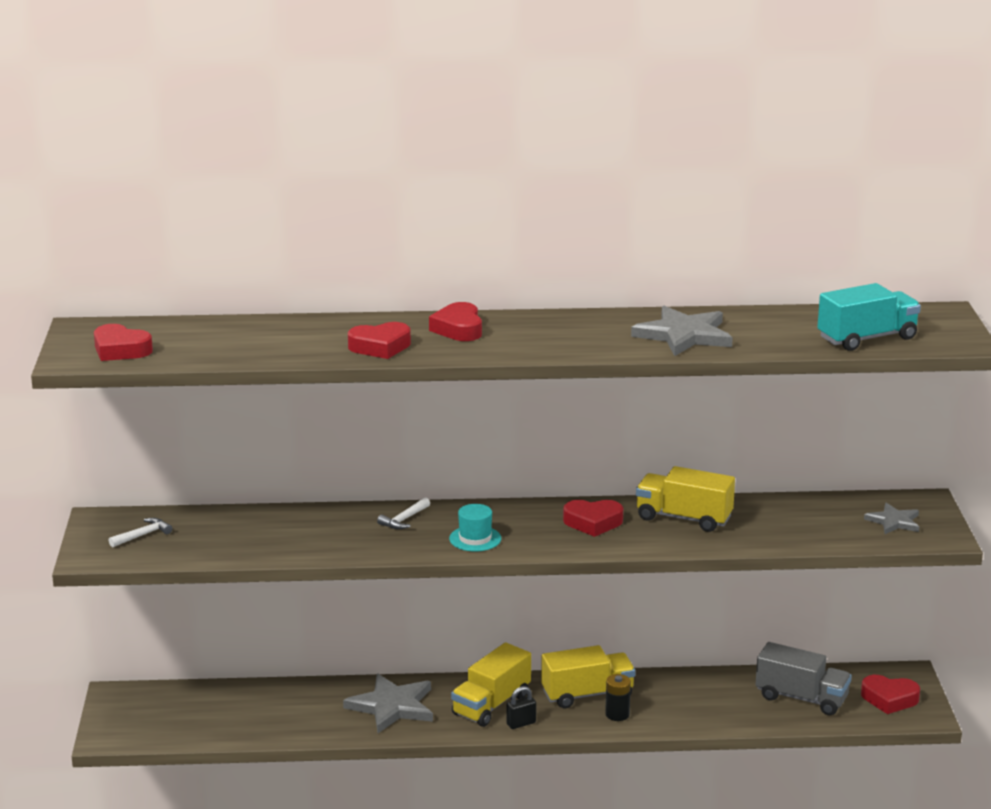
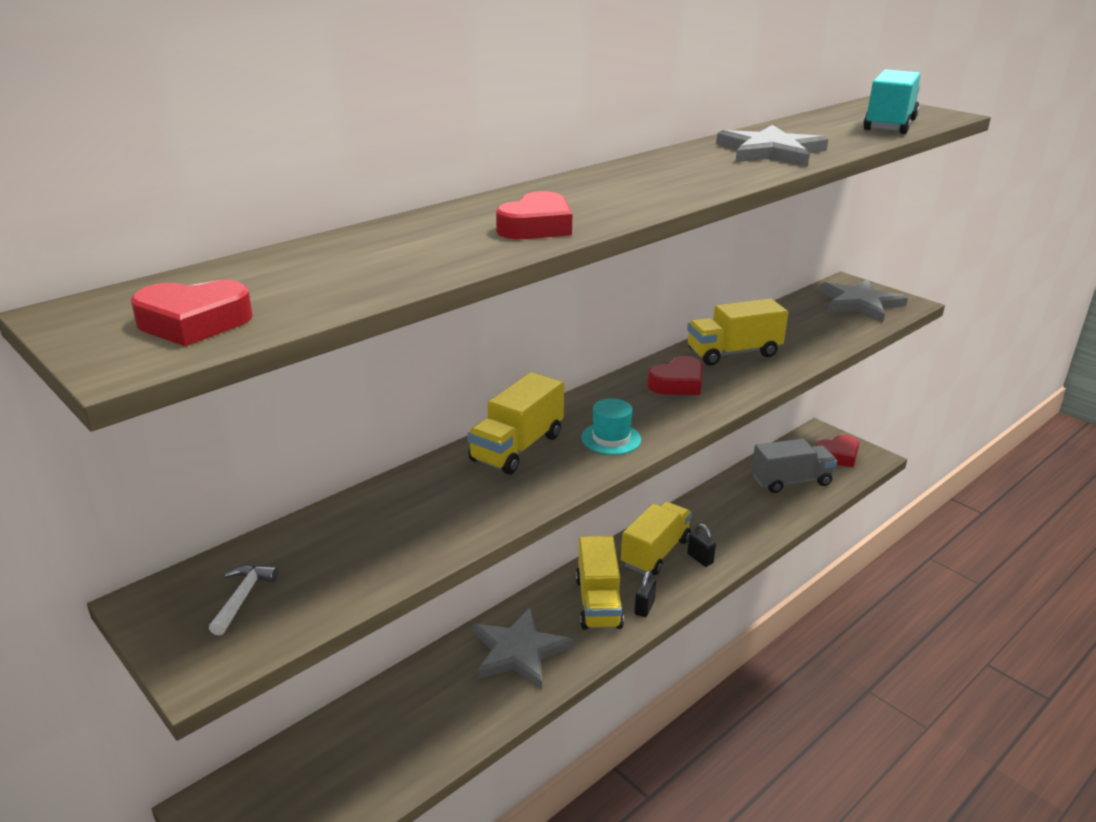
camera: 40 degrees left, 5 degrees up
white hammer [377,497,430,529] -> yellow truck [467,372,564,475]
red heart [429,302,482,341] -> none
black battery [605,674,631,721] -> black padlock [687,523,716,567]
grey star [864,503,919,534] -> grey star [820,279,908,322], size x1.70

